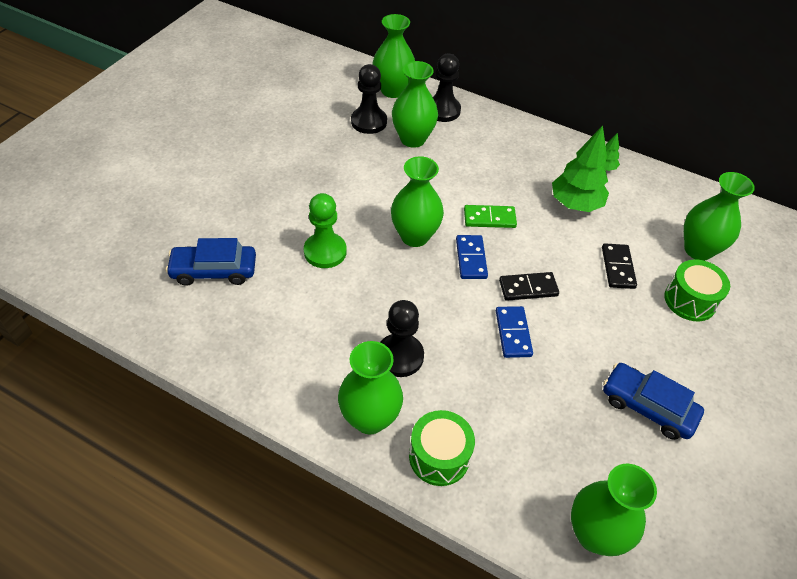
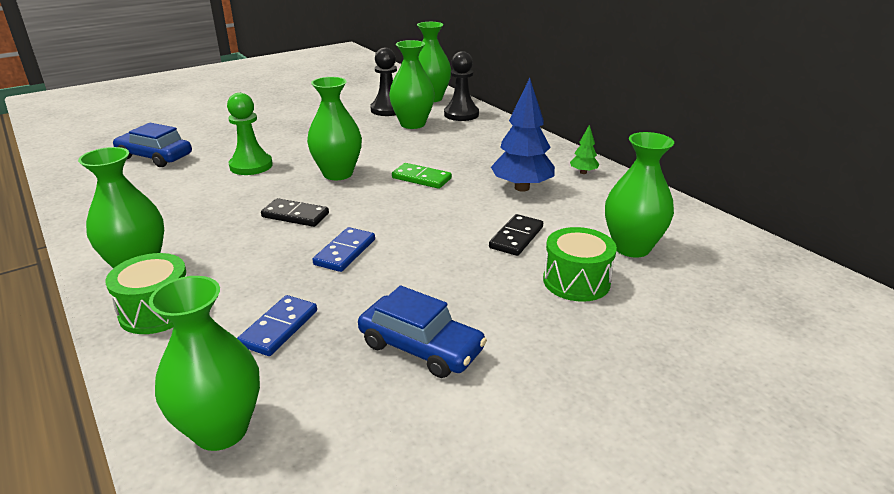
camera: 30 degrees right, 20 degrees down
black pawn [380,300,424,377] -> none
blue domino [456,235,488,279] -> blue domino moved to [237,295,317,356]
black domino [499,272,559,301] -> black domino moved to [261,198,329,227]
green tree [552,125,609,212] -> blue tree [491,78,555,191]
blue car [603,363,704,440] -> blue car turned 150 degrees clockwise [358,286,487,378]

